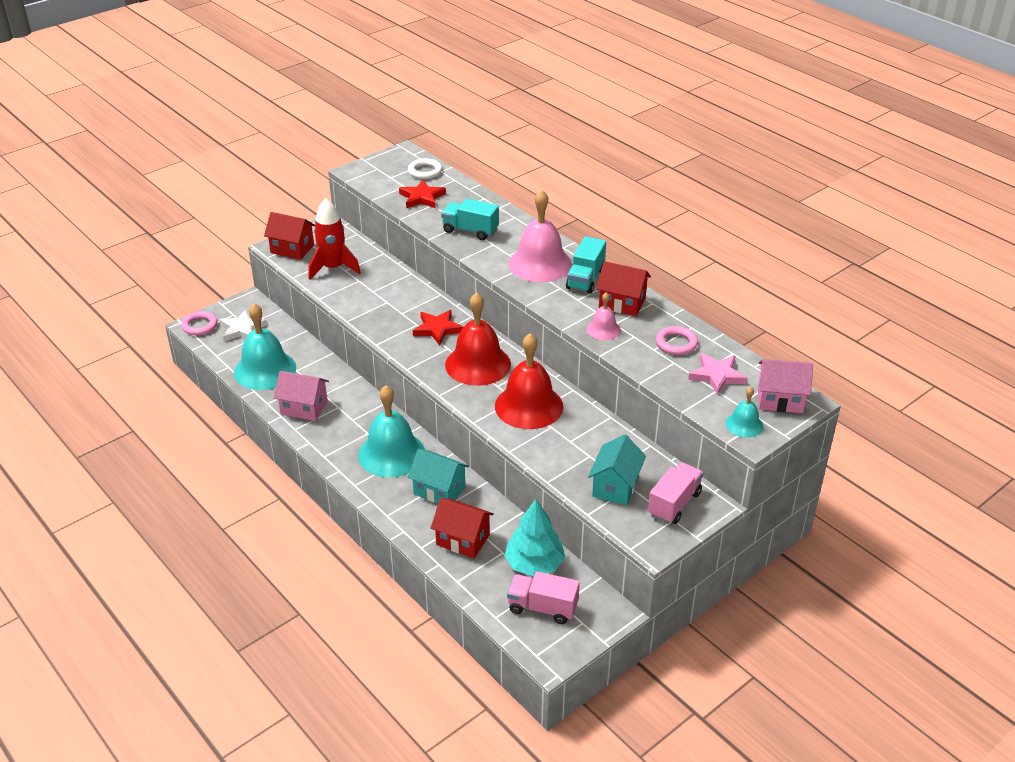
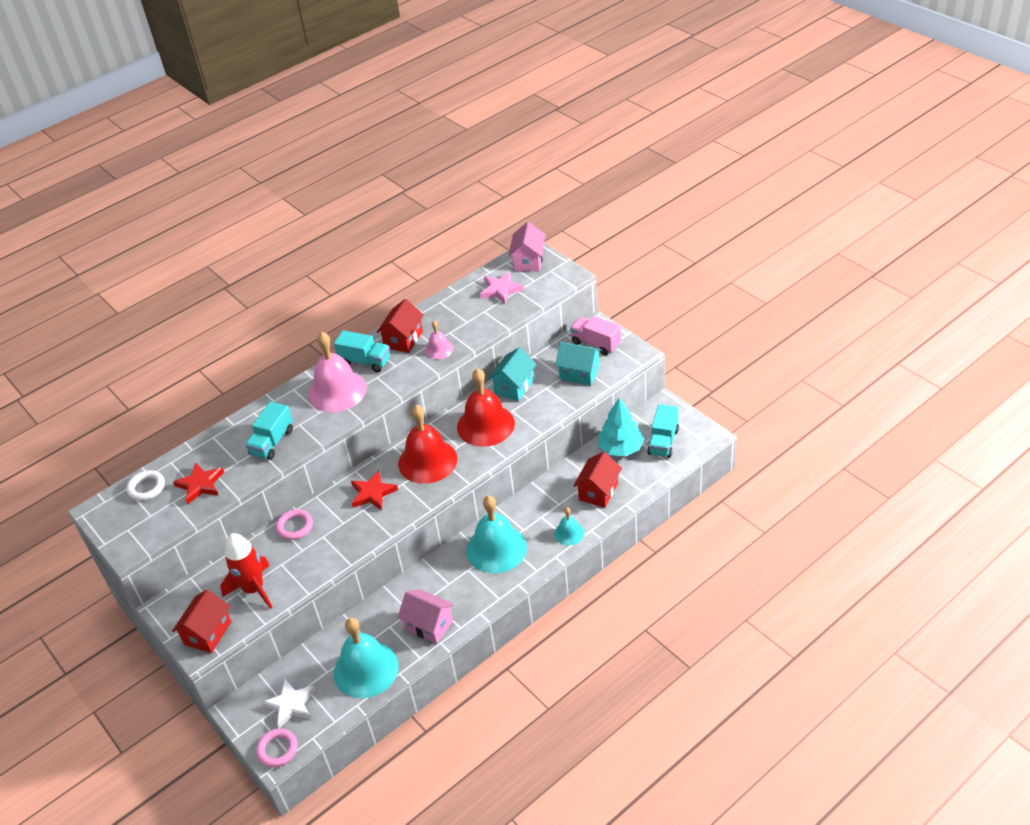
camera: 85 degrees left, 5 degrees up
pink house [274,371,329,421] -> pink house turned 75 degrees counterclockwise [397,589,454,644]
turquoise house [408,449,469,503] -> turquoise house moved to [488,347,536,401]
pink truck [507,571,580,624] -> turquoise truck [647,404,679,458]
pink ring [656,326,698,355] -> pink ring moved to [276,509,313,540]
turquoise bell [725,387,763,438] -> turquoise bell moved to [554,507,584,545]

